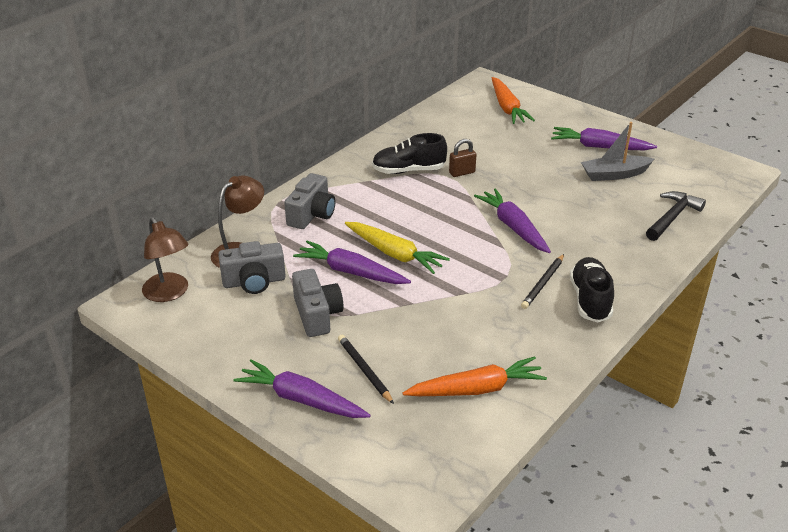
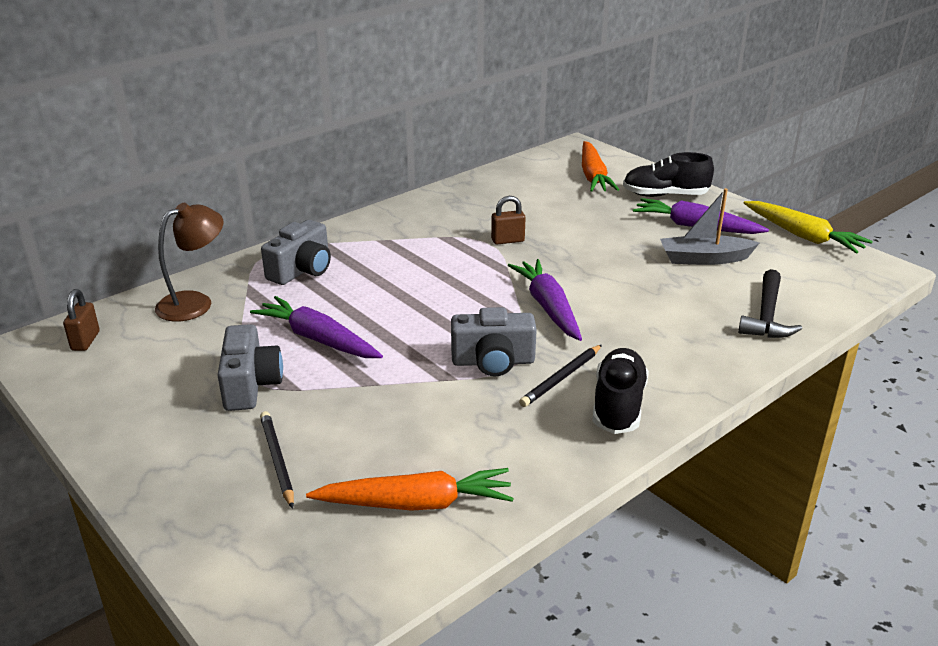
camera: 10 degrees right, 5 degrees down
brown lamp [142,217,188,302] -> brown padlock [63,289,100,351]
grey camera [218,241,286,294] -> grey camera moved to [451,307,537,377]
purple carrot [233,359,371,418] -> none
yellow carrot [345,222,450,274] -> yellow carrot moved to [744,201,873,254]
black shoe [372,133,447,174] -> black shoe moved to [623,152,714,197]
black hammer [646,191,706,241] -> black hammer turned 150 degrees clockwise [738,269,802,338]

